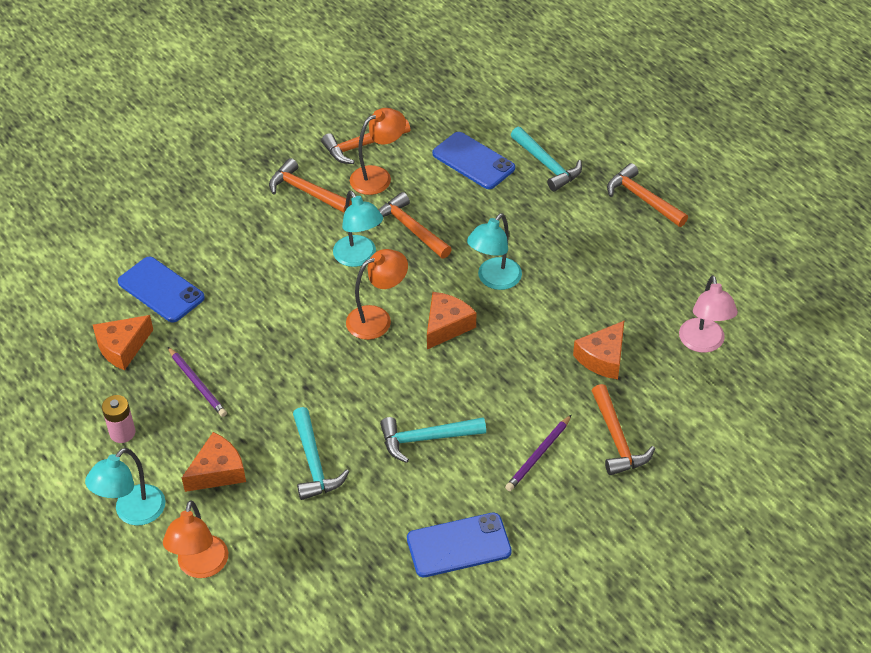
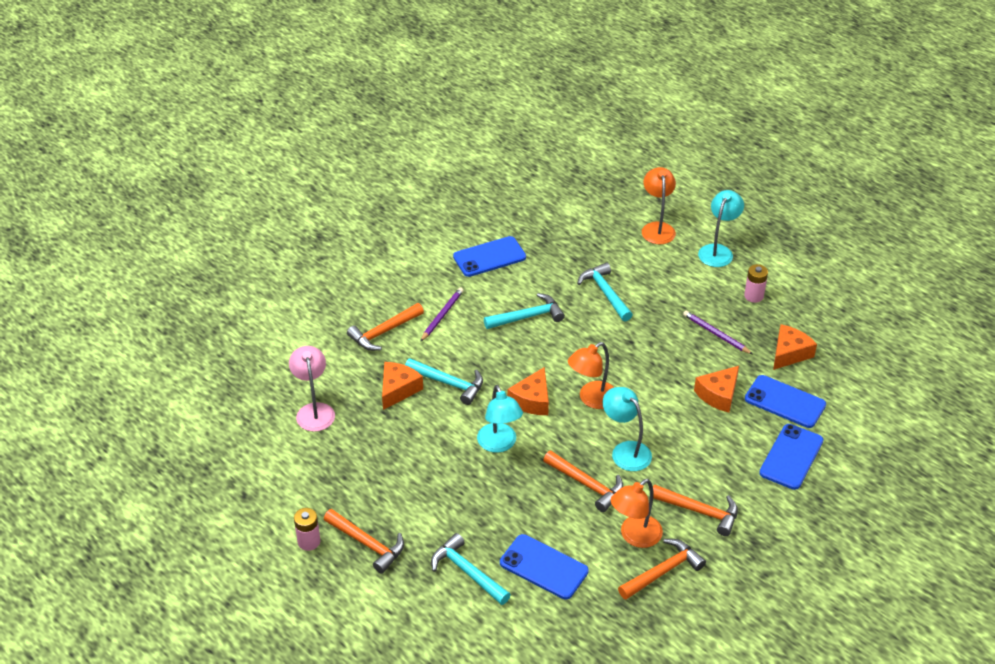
camera: 170 degrees right, 5 degrees down
orange cheese [182,432,246,492] -> orange cheese moved to [694,366,739,412]
turquoise lamp [467,213,522,290] -> turquoise lamp turned 135 degrees clockwise [477,385,523,453]
orange hammer [592,384,655,475] -> orange hammer turned 105 degrees counterclockwise [347,303,424,351]
none -> pink battery [294,508,320,551]
none -> turquoise hammer [405,358,483,405]
none -> blue phone [759,424,824,490]

